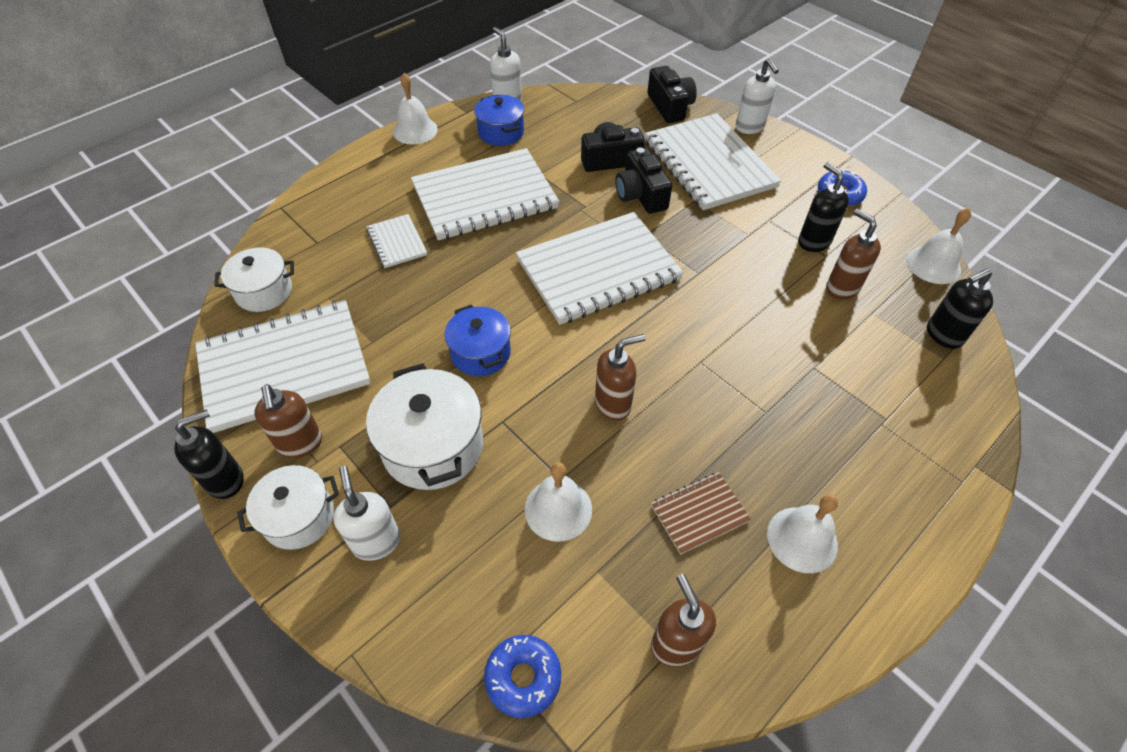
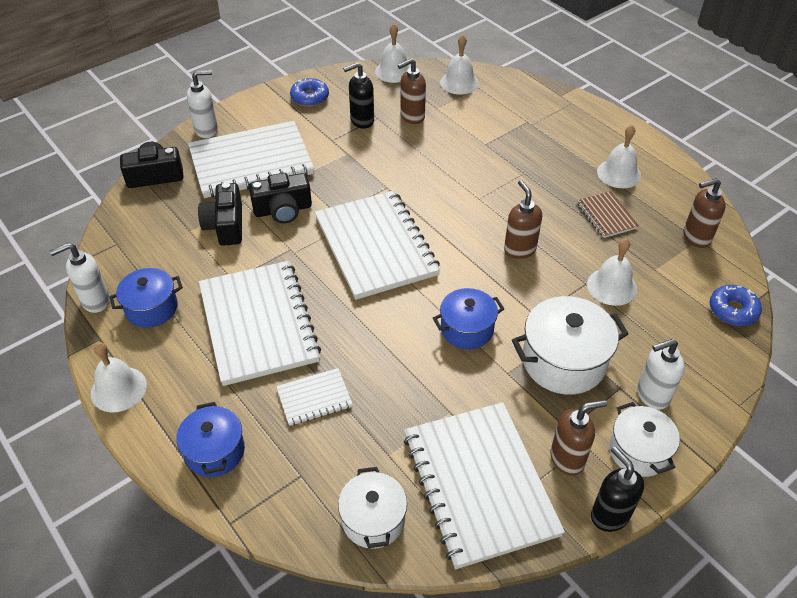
camera: 85 degrees left, 5 degrees down
black soap dispenser [927,268,993,349] -> white bell [440,35,479,94]
none -> blue pot [176,402,245,477]

